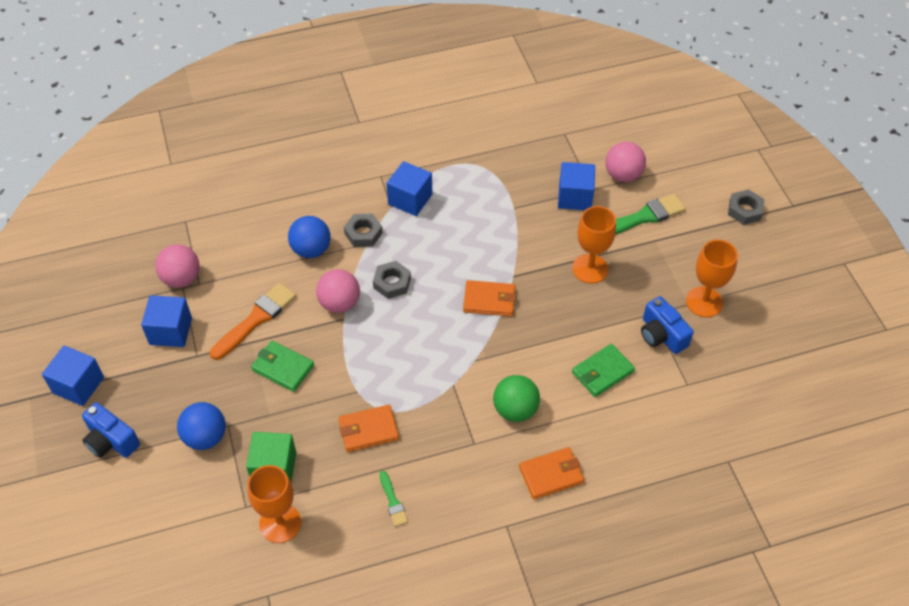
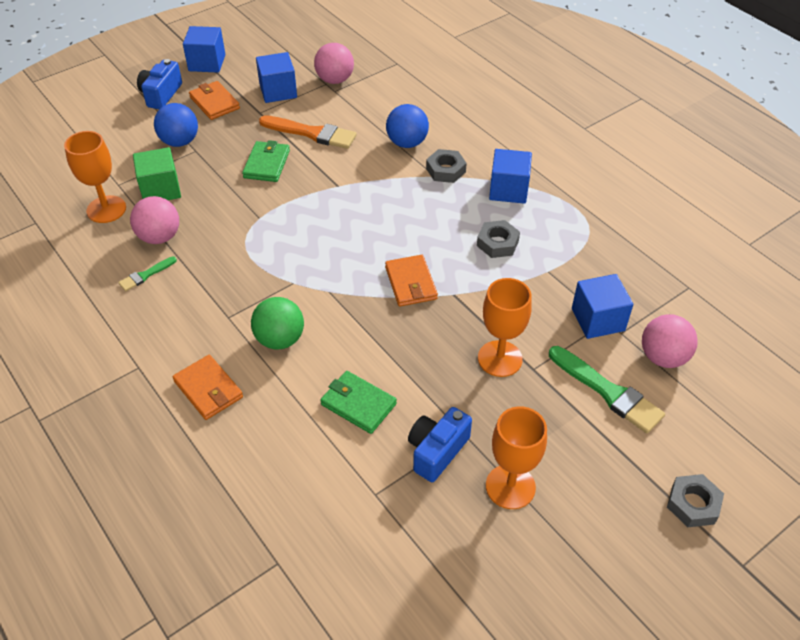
camera: 70 degrees right, 5 degrees down
pink ball [316,269,360,313] -> pink ball moved to [130,196,179,244]
orange wallet [338,405,399,452] -> orange wallet moved to [189,81,240,120]
grey nut [373,261,411,299] -> grey nut moved to [477,220,520,258]

